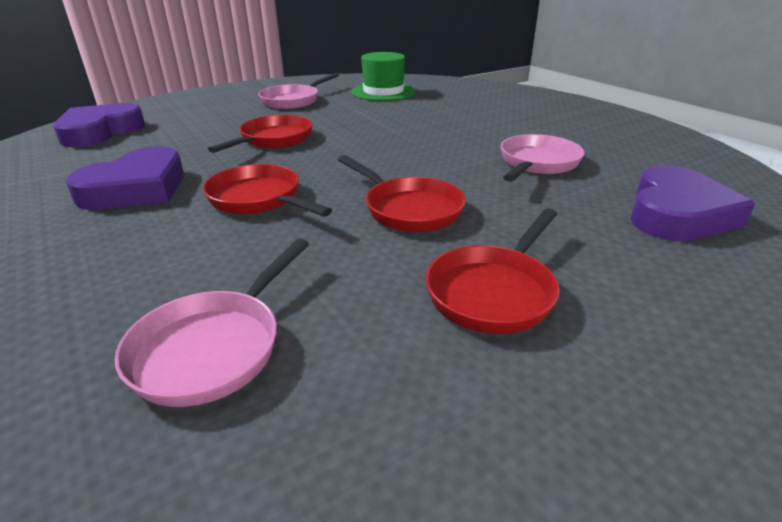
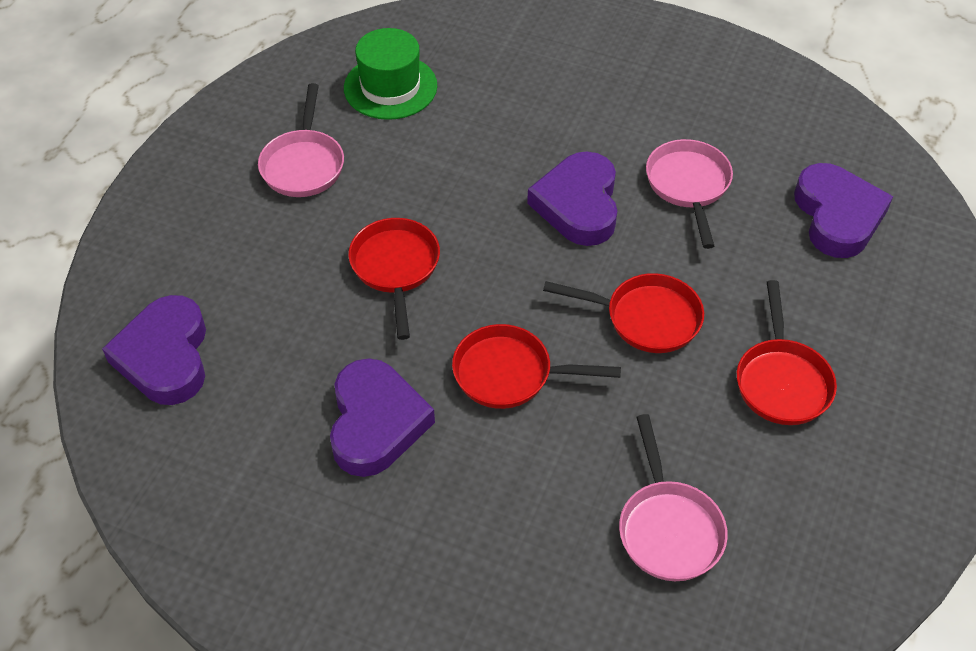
camera: 35 degrees left, 20 degrees up
none -> purple heart [527,151,617,246]

